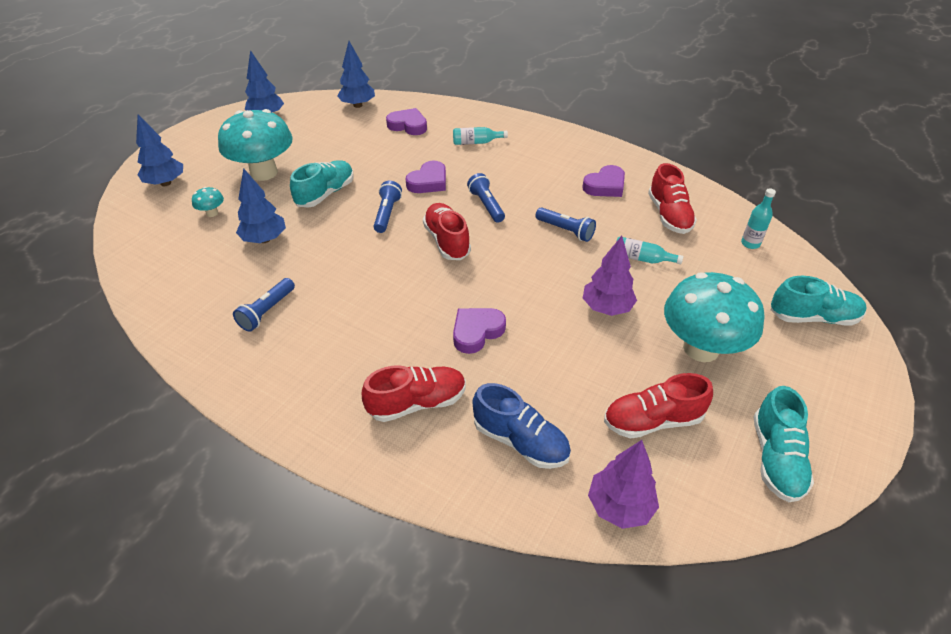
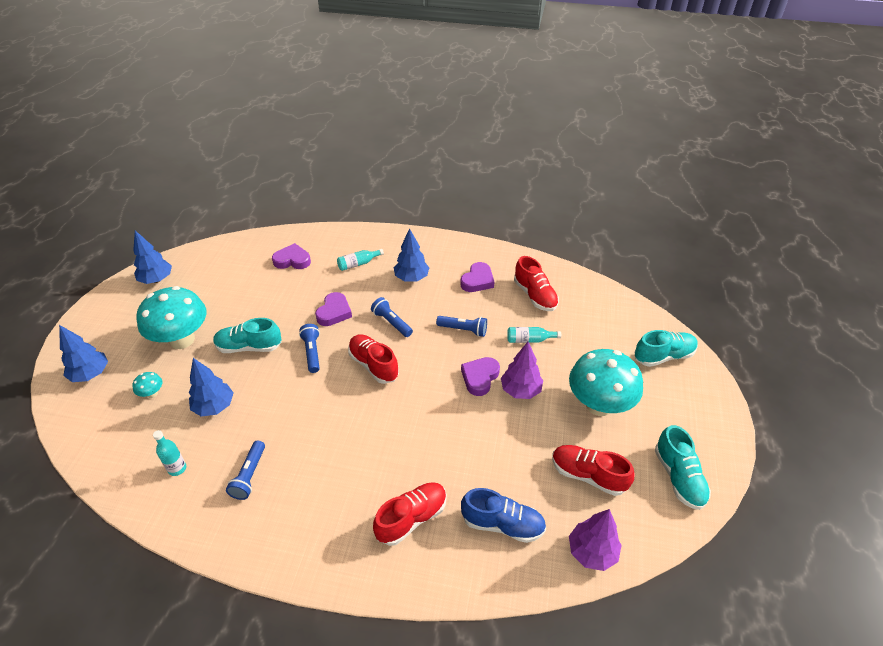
camera: 20 degrees left, 0 degrees up
turquoise shoe [290,160,354,208] -> turquoise shoe turned 105 degrees counterclockwise [213,318,281,353]
blue tree [337,41,375,108] -> blue tree moved to [394,228,429,281]
purple heart [453,308,506,354] -> purple heart moved to [461,357,500,396]
red shoe [604,373,713,439] -> red shoe turned 60 degrees clockwise [552,445,635,496]
turquoise bottle [741,188,776,249] -> turquoise bottle moved to [153,430,186,476]

